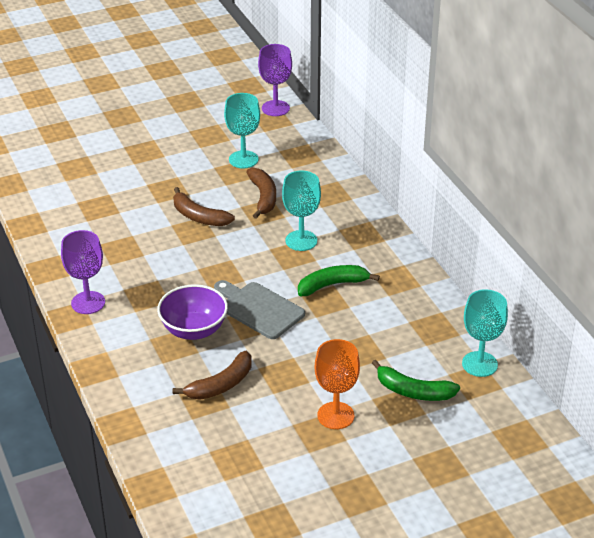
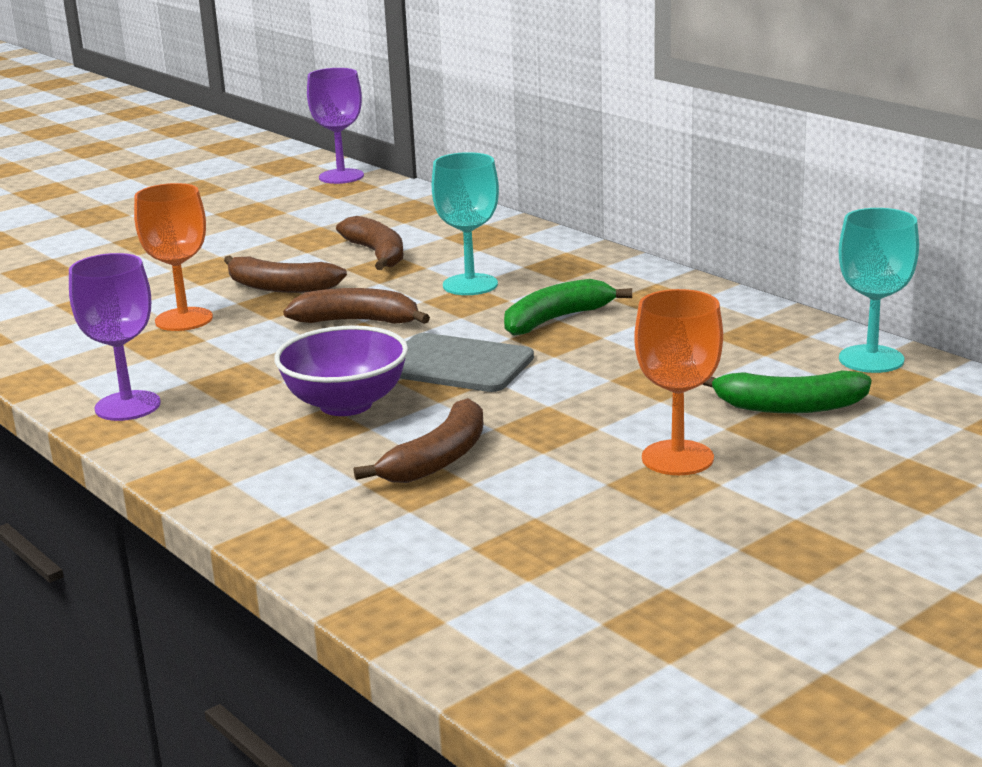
camera: 15 degrees left, 15 degrees down
turquoise goblet [224,93,260,168] -> none
none -> orange goblet [134,183,213,331]
none -> brown banana [283,288,430,324]

